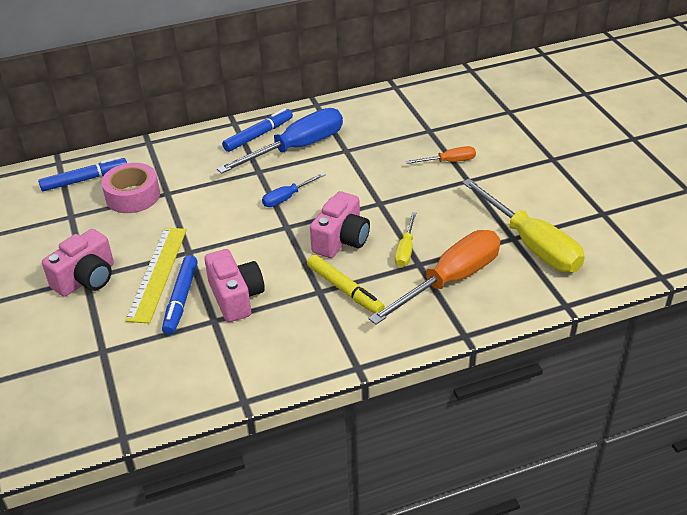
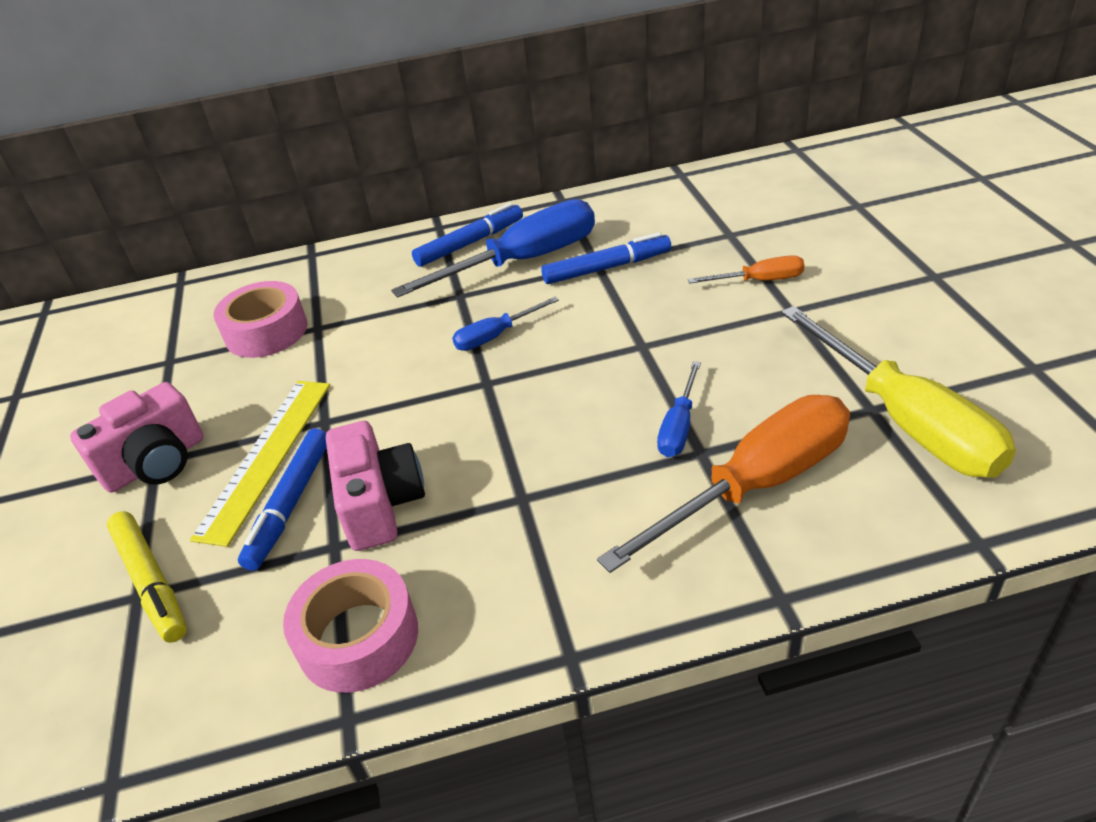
camera: 10 degrees right, 0 degrees up
blue marker [38,157,127,192] -> blue marker moved to [541,232,671,284]
yellow marker [307,255,385,314] -> yellow marker moved to [107,511,187,643]
pink camera [310,191,370,258] -> none
yellow screwdriver [395,212,416,267] -> blue screwdriver [657,361,701,457]
none -> pink tape [283,559,418,693]

